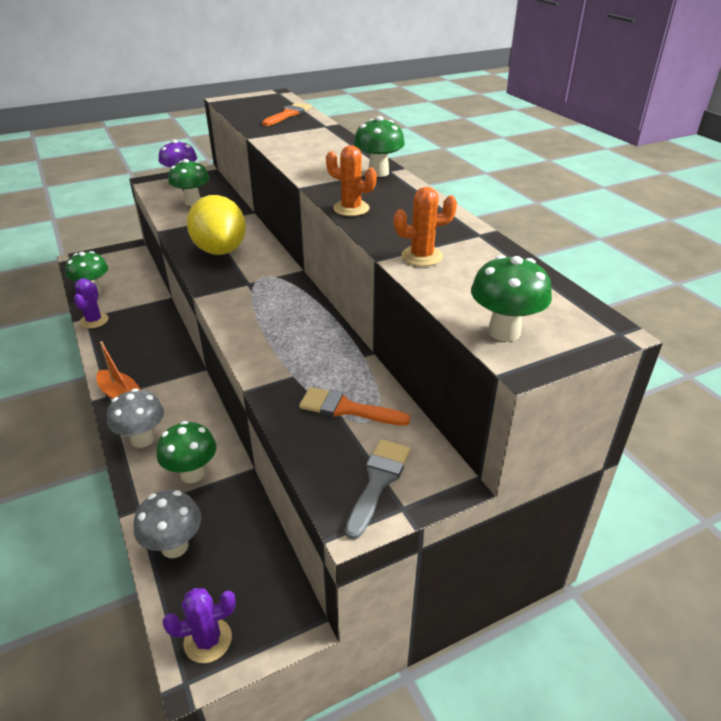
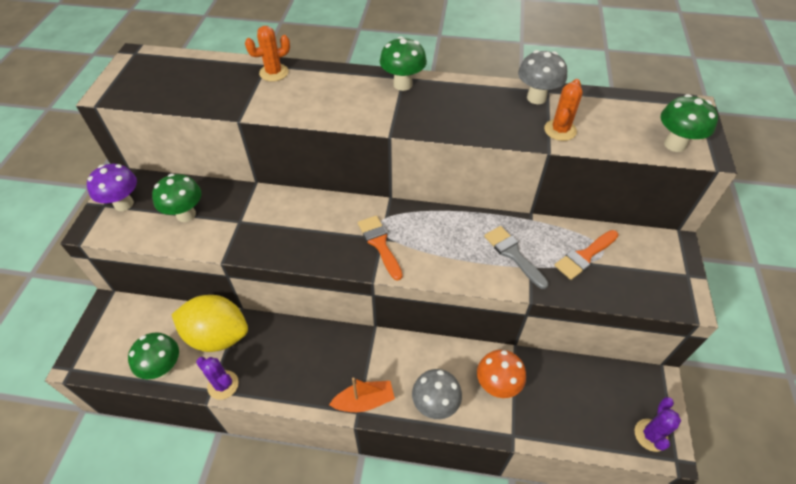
camera: 55 degrees left, 15 degrees up
grey mushroom [134,490,202,558] -> grey mushroom moved to [518,50,567,104]
green mushroom [157,421,216,483] -> orange mushroom [477,350,526,398]
yellow lemon [187,195,246,255] -> yellow lemon moved to [171,295,248,352]
orange brush [262,103,312,126] -> orange brush moved to [358,215,403,281]
orange cactus [326,145,377,216] -> orange cactus moved to [245,26,290,82]
grey brush [345,439,410,540] -> grey brush moved to [484,226,548,289]

